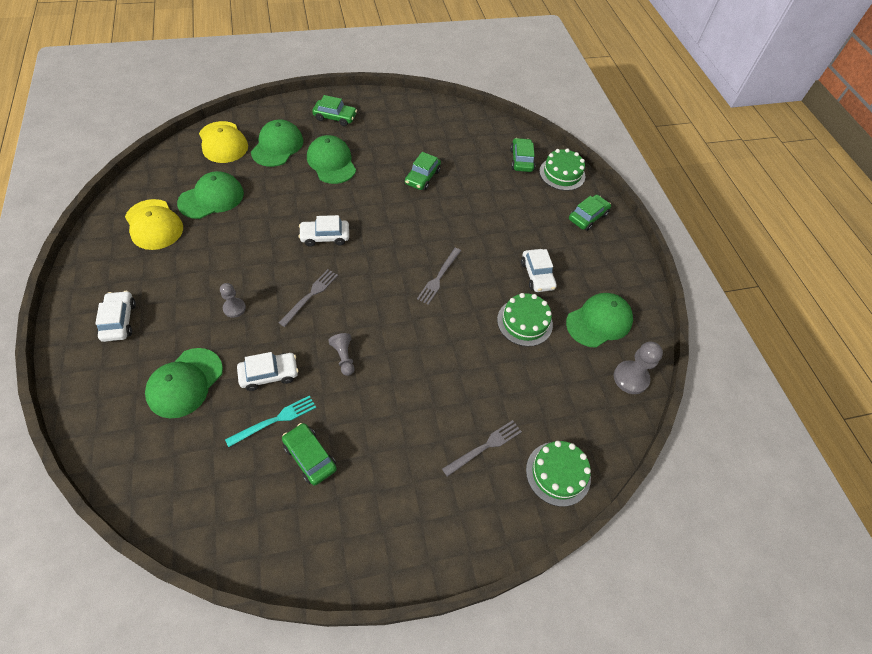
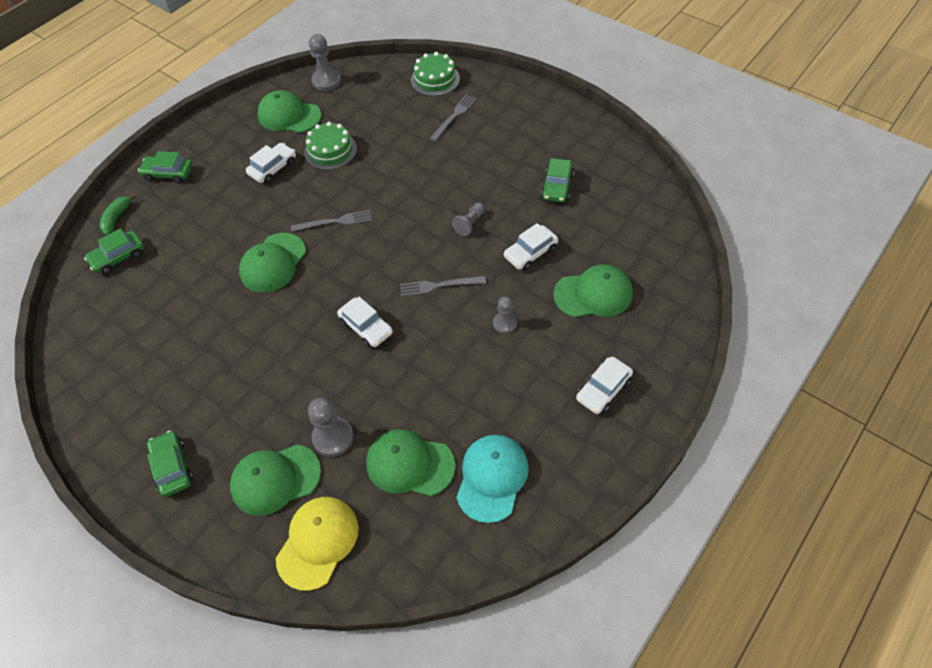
camera: 120 degrees left, 0 degrees up
yellow cap [125,199,183,250] -> turquoise cap [456,435,529,523]
turquoise fork [225,396,316,447] -> none
white car [237,352,298,391] -> white car turned 75 degrees counterclockwise [504,223,558,271]
green cap [307,135,356,184] -> green cap moved to [239,233,306,293]
green car [405,152,441,190] -> none
grey fork [442,420,522,477] -> grey fork turned 105 degrees clockwise [430,94,477,141]
green cake [539,148,585,191] -> green banana [99,194,136,235]
none -> grey pawn [308,398,354,457]

